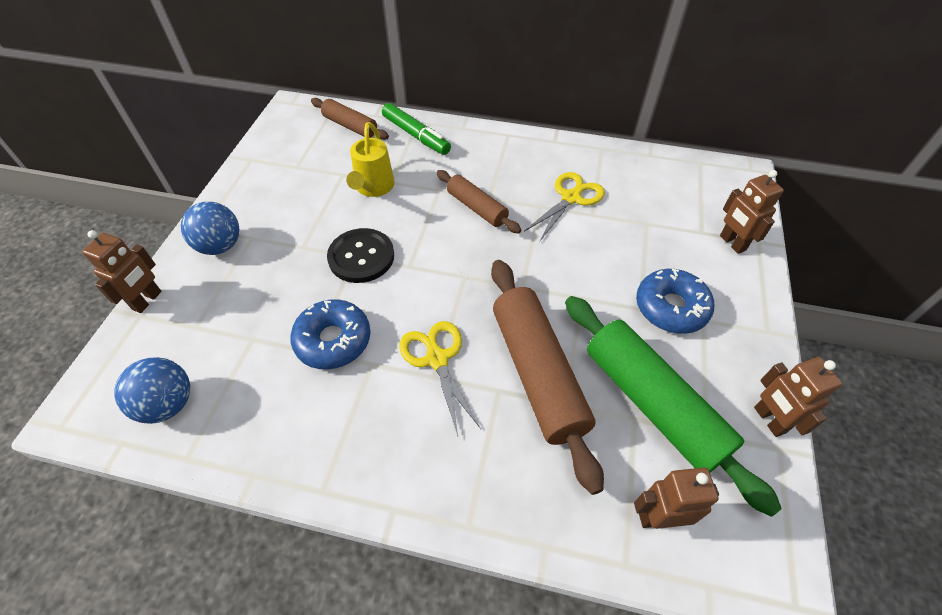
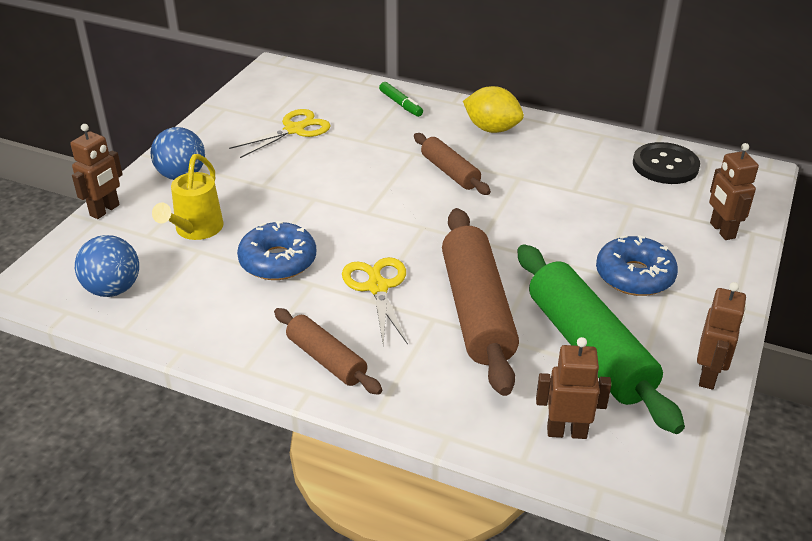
camera: 10 degrees right, 15 degrees down
brown rolling pin [311,98,389,140] -> brown rolling pin moved to [274,308,382,395]
black button [327,228,394,283] -> black button moved to [633,142,700,184]
yellow watering can [346,122,395,197] -> yellow watering can moved to [152,154,224,240]
green marker [382,103,451,155] -> green marker [379,82,423,117], size x0.66
yellow scissors [524,172,605,241] -> yellow scissors moved to [229,109,331,158]
brown robot [754,357,842,437] -> brown robot turned 150 degrees counterclockwise [697,282,746,390]
none -> yellow lemon [463,86,524,133]

